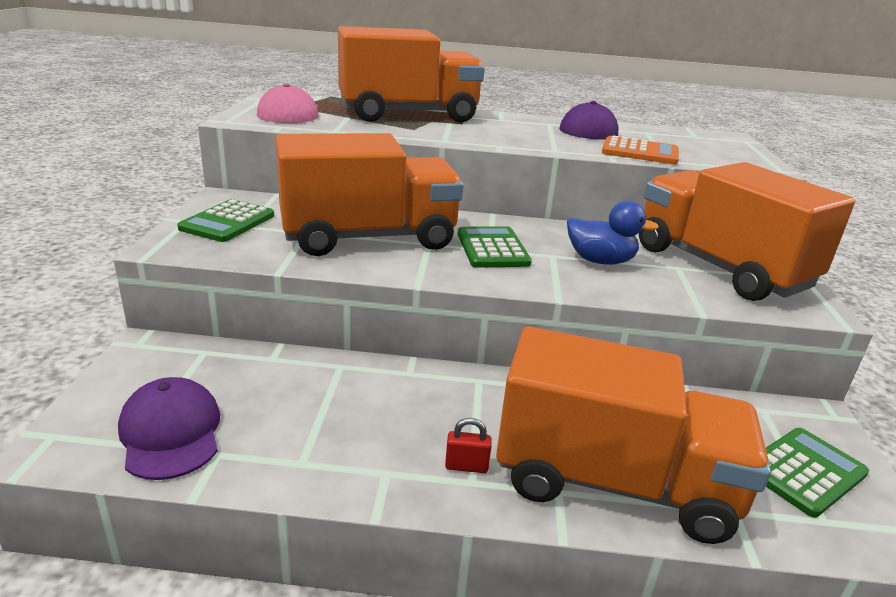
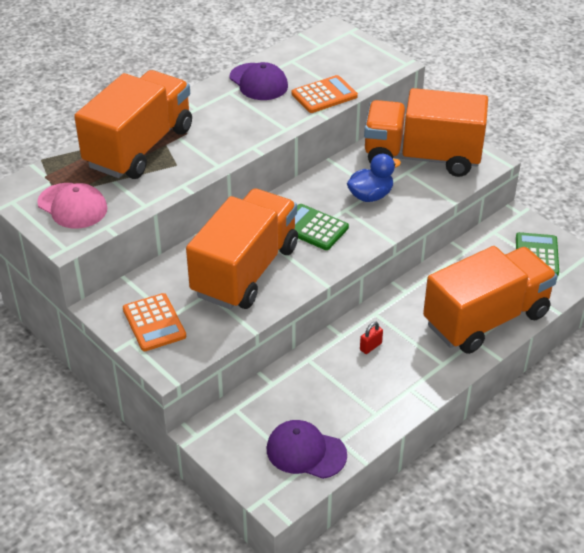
camera: 45 degrees left, 15 degrees up
green calculator [177,199,274,242] -> orange calculator [123,293,186,351]
red padlock [445,418,492,473] -> red padlock moved to [360,322,383,354]

